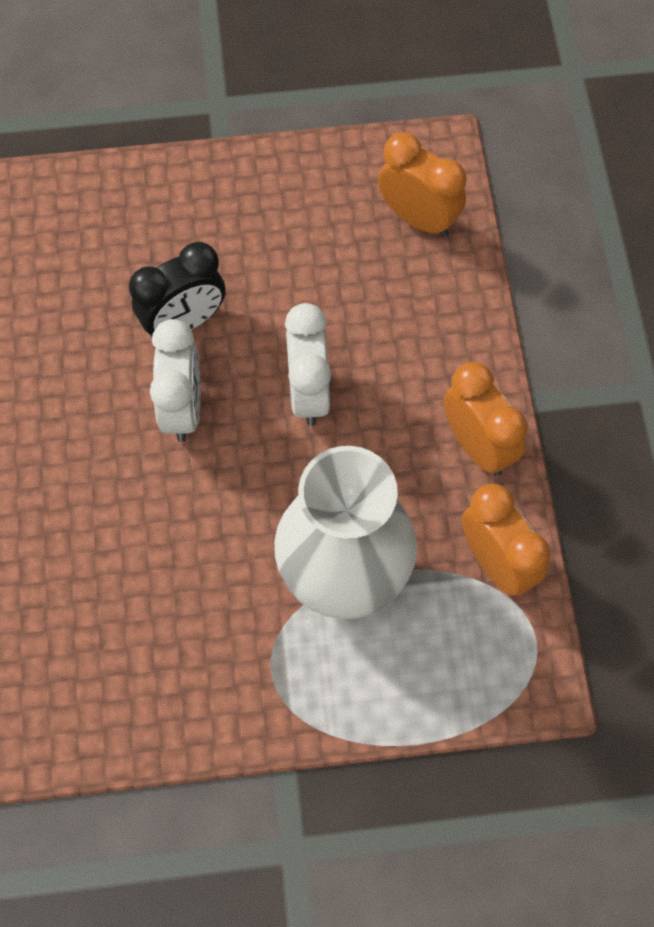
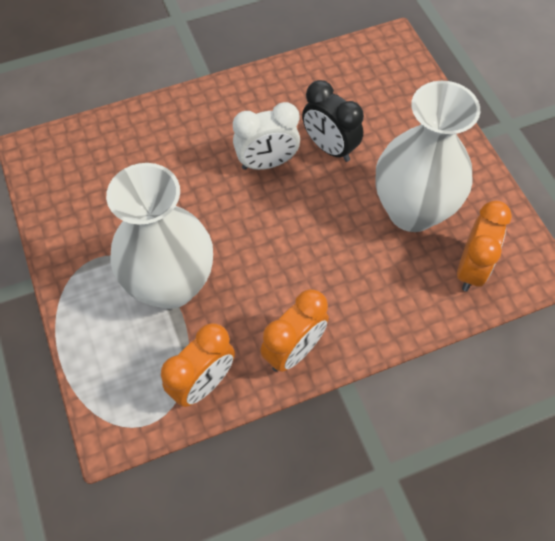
camera: 75 degrees right, 5 degrees down
white clock [285,303,331,426] -> none
none -> white vase [375,81,480,232]

